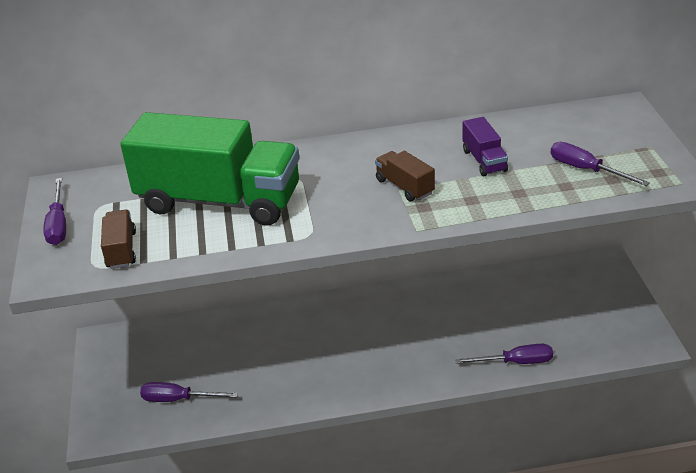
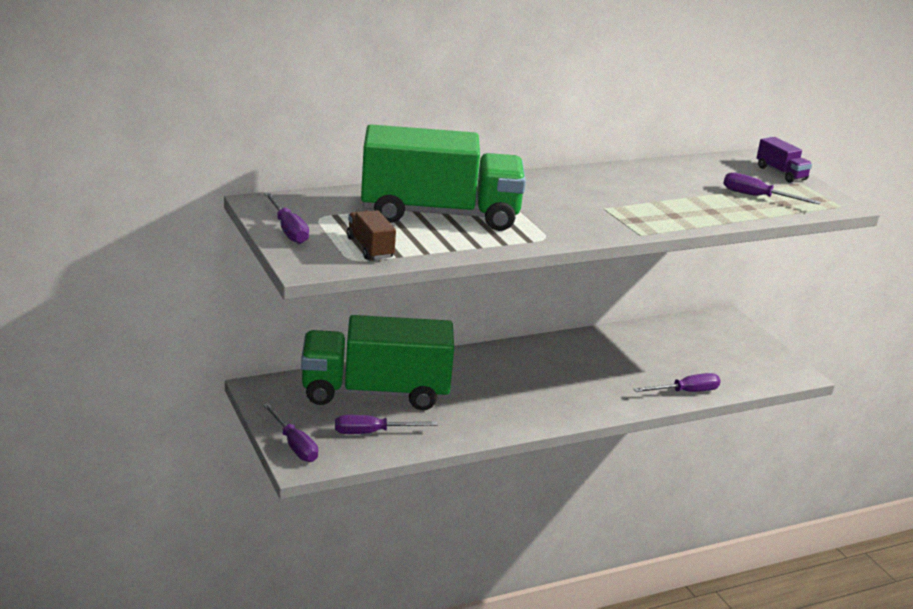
camera: 20 degrees left, 10 degrees down
brown truck [375,151,435,201] -> none
purple truck [462,117,508,176] -> purple truck moved to [757,137,812,183]
none -> purple screwdriver [263,403,318,462]
none -> green truck [301,315,454,410]

